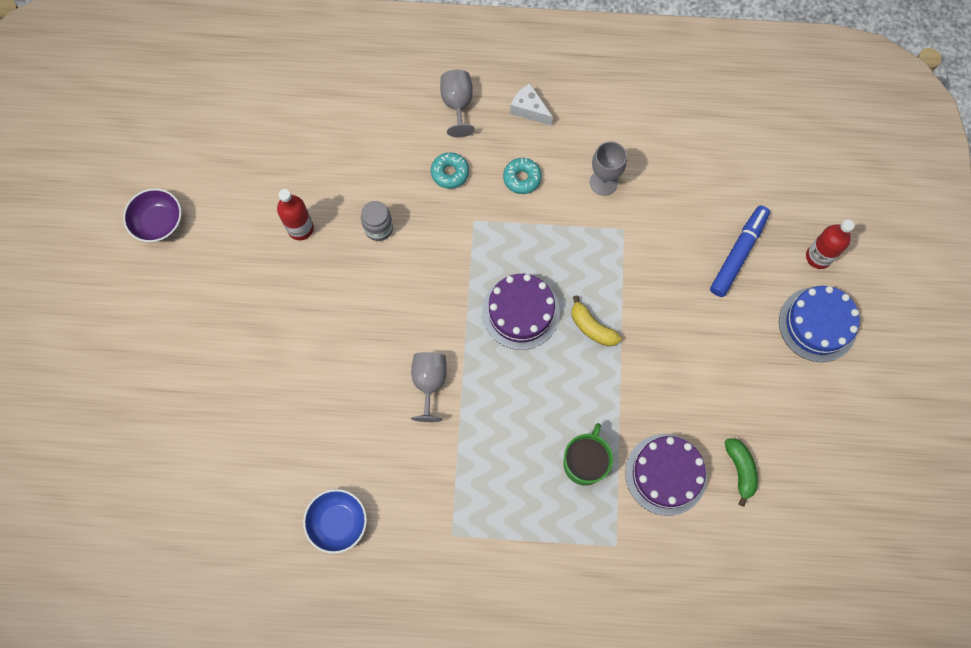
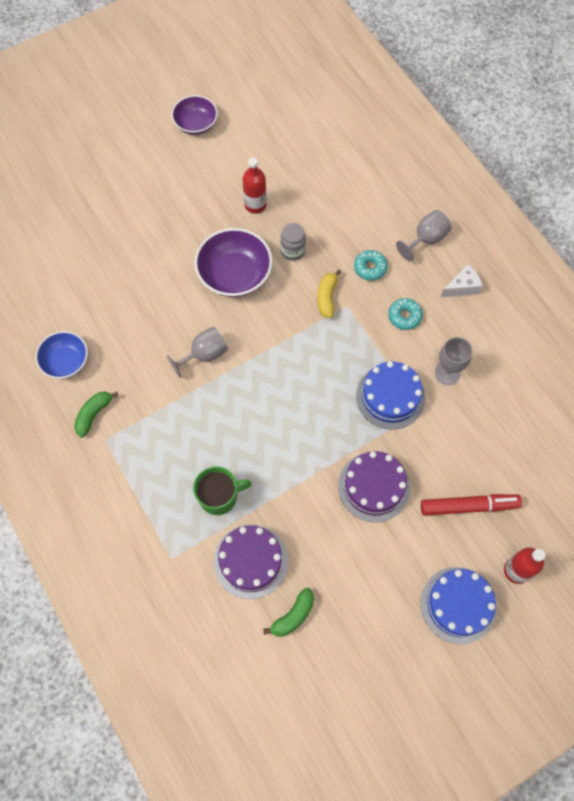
camera: 55 degrees right, 5 degrees down
purple cake [482,274,560,350] -> purple cake moved to [338,451,410,522]
white cheese [510,83,553,126] -> white cheese turned 60 degrees clockwise [441,264,482,297]
yellow banana [572,295,622,347] -> yellow banana moved to [317,270,342,318]
blue marker [710,206,770,297] -> red marker [421,494,522,516]
none -> green banana [74,391,119,438]
none -> purple bowl [194,228,272,297]
none -> blue cake [356,361,425,430]

